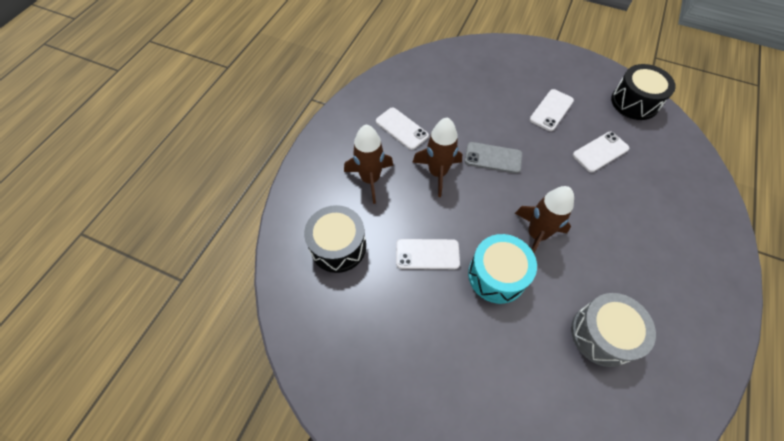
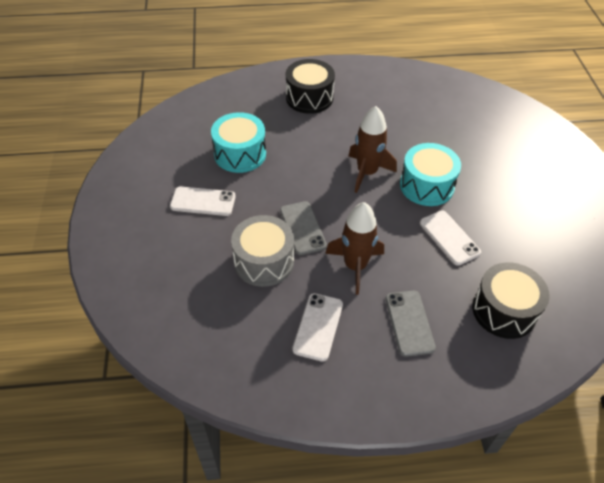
camera: 120 degrees left, 10 degrees down
brown rocket [344,124,393,204] -> grey phone [386,291,436,357]
grey drum [571,293,656,367] -> grey drum moved to [231,215,294,287]
white phone [573,132,629,172] -> turquoise drum [211,112,266,173]
black drum [611,64,676,120] -> black drum moved to [286,59,335,114]

